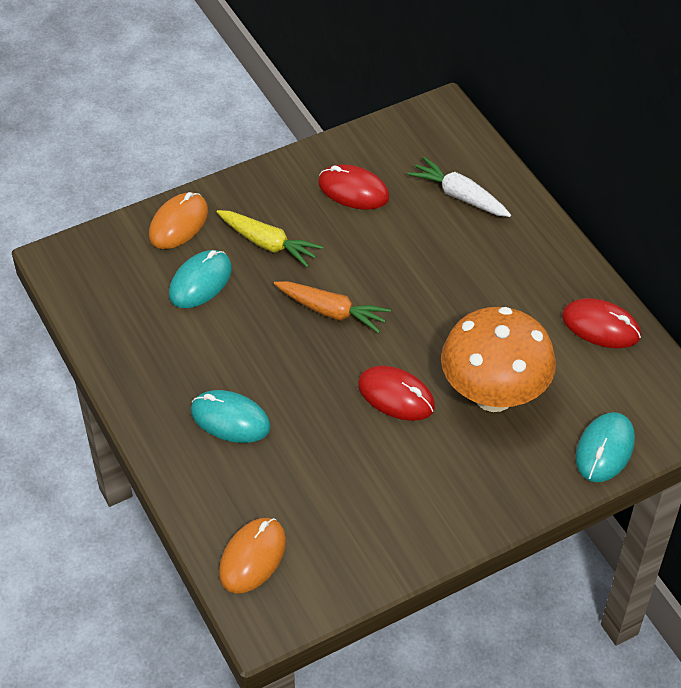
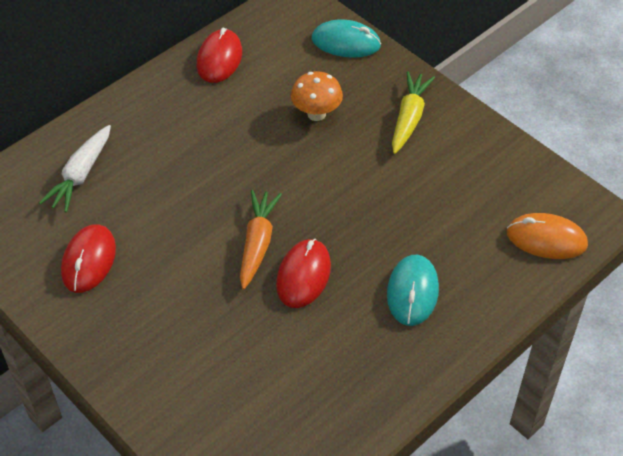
camera: 105 degrees left, 0 degrees up
orange mouse [149,192,208,249] -> none
turquoise mouse [169,250,232,308] -> none
yellow carrot [217,210,323,268] -> yellow carrot moved to [392,71,435,154]
red mouse [358,365,435,421] -> red mouse moved to [276,239,331,308]
orange mushroom [441,307,556,412] -> orange mushroom [291,71,343,121], size x0.52

